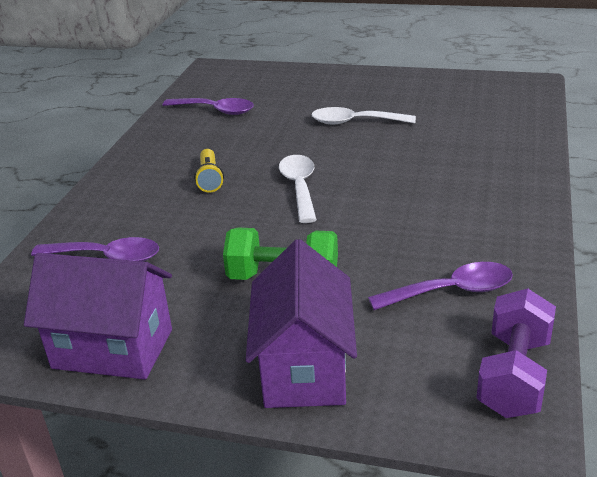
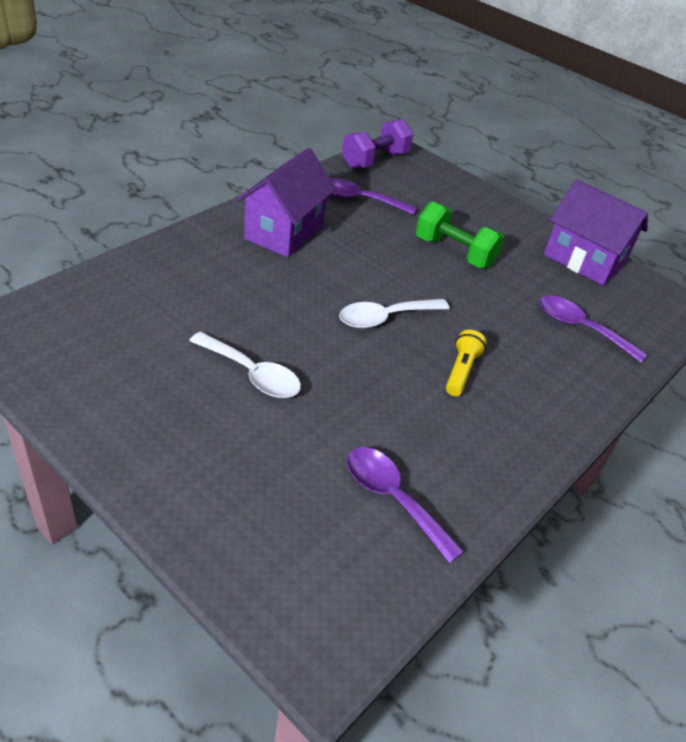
camera: 160 degrees left, 10 degrees up
purple house [246,239,357,408] -> purple house moved to [236,148,336,257]
white spoon [279,155,317,223] -> white spoon turned 45 degrees clockwise [339,299,450,329]

